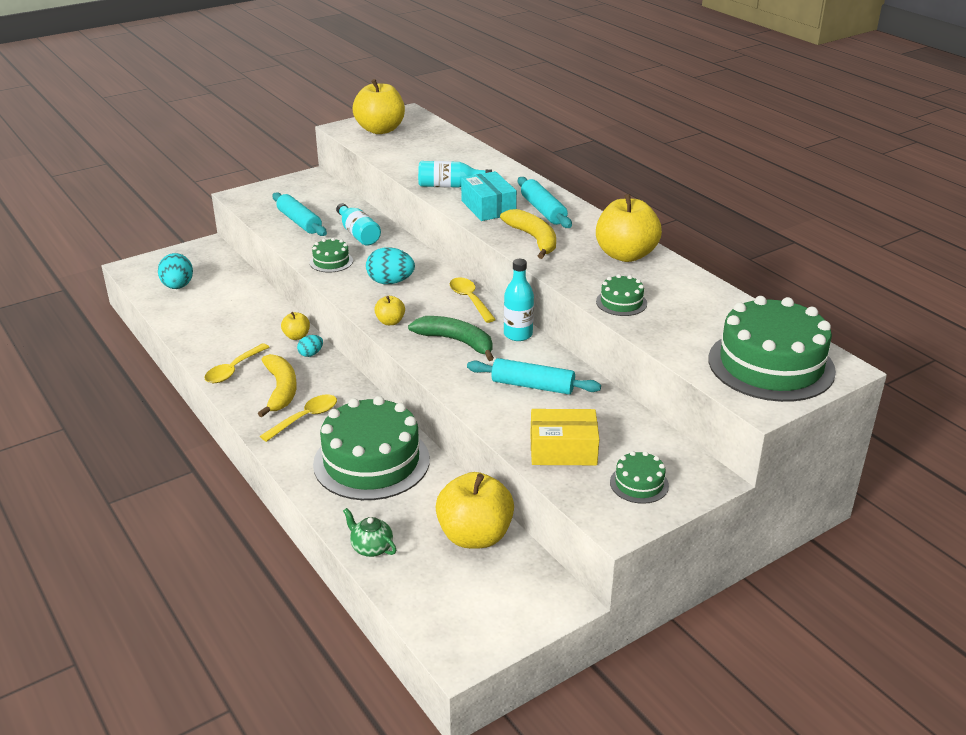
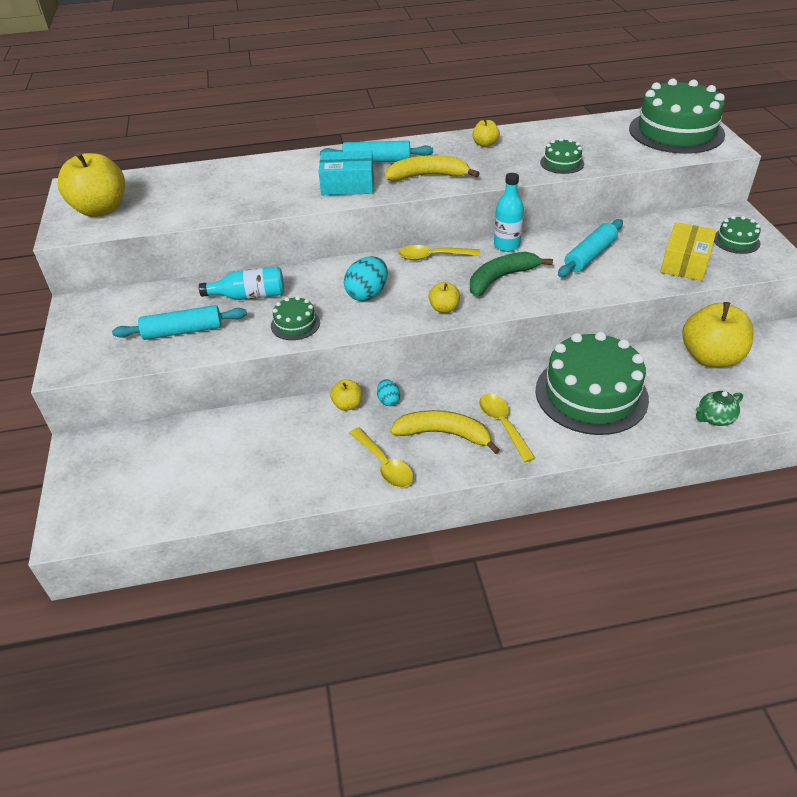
camera: 65 degrees left, 10 degrees up
turquoise egg [158,253,193,289] -> none
turquoise bottle [418,161,492,188] -> none
yellow apple [596,194,662,262] -> yellow apple [472,118,500,147], size x0.47

